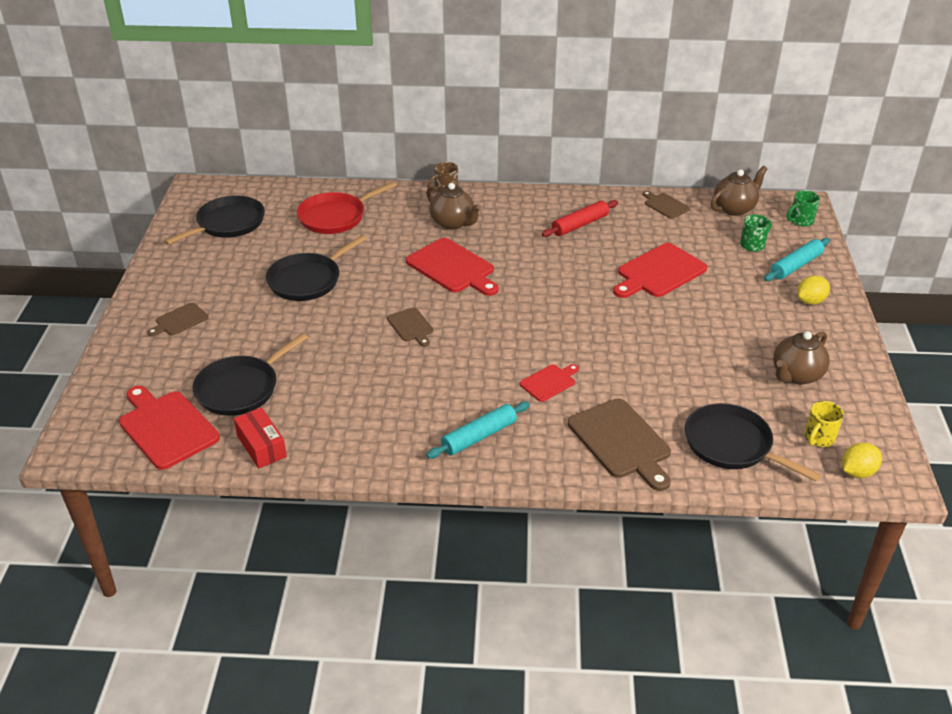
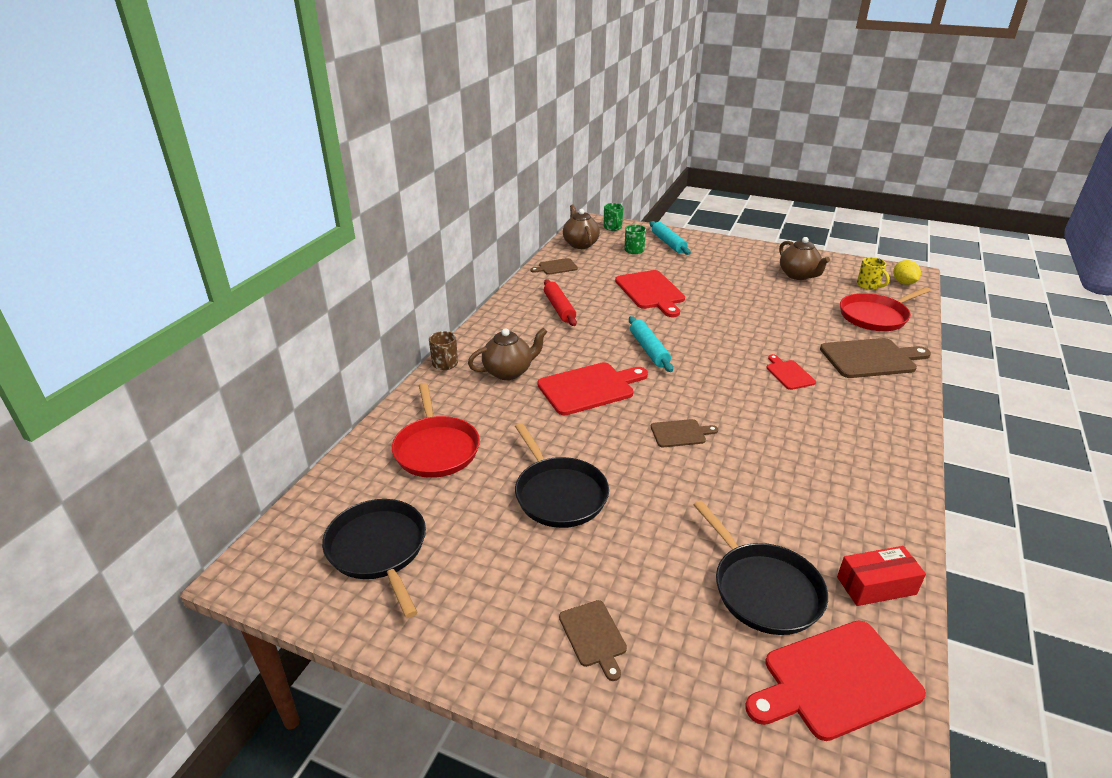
camera: 70 degrees left, 5 degrees down
turquoise rolling pin [426,402,530,459] -> turquoise rolling pin moved to [629,316,673,372]
black pan [685,403,821,482] -> red pan [840,287,931,331]
yellow lemon [797,275,830,305] -> none

